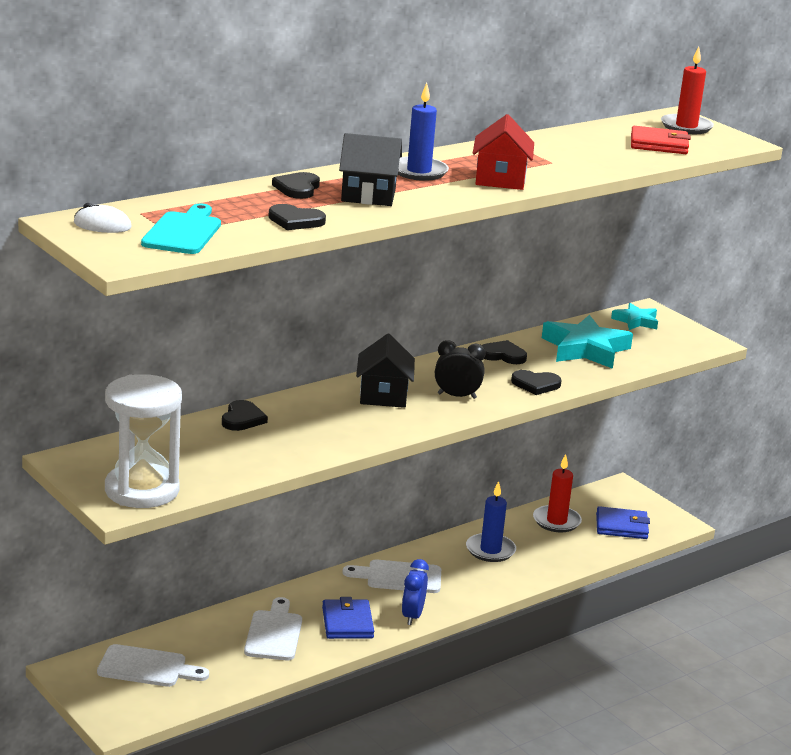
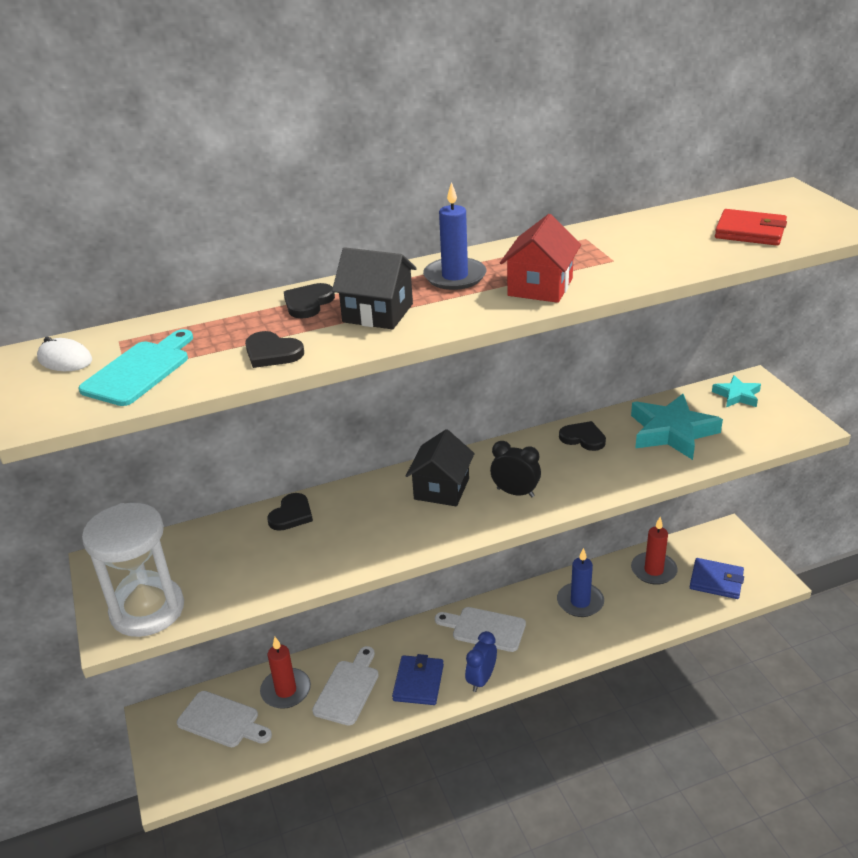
camera: 20 degrees right, 10 degrees up
black heart [511,370,562,395] -> none
red candle [661,47,714,134] -> red candle moved to [260,637,311,709]

